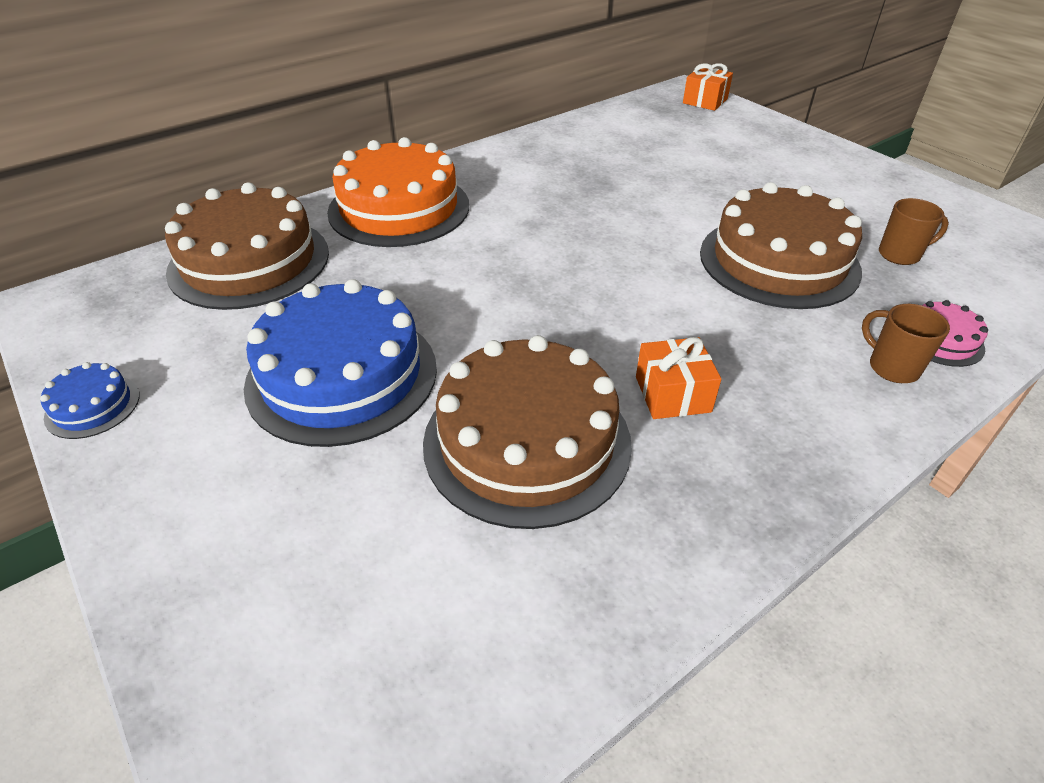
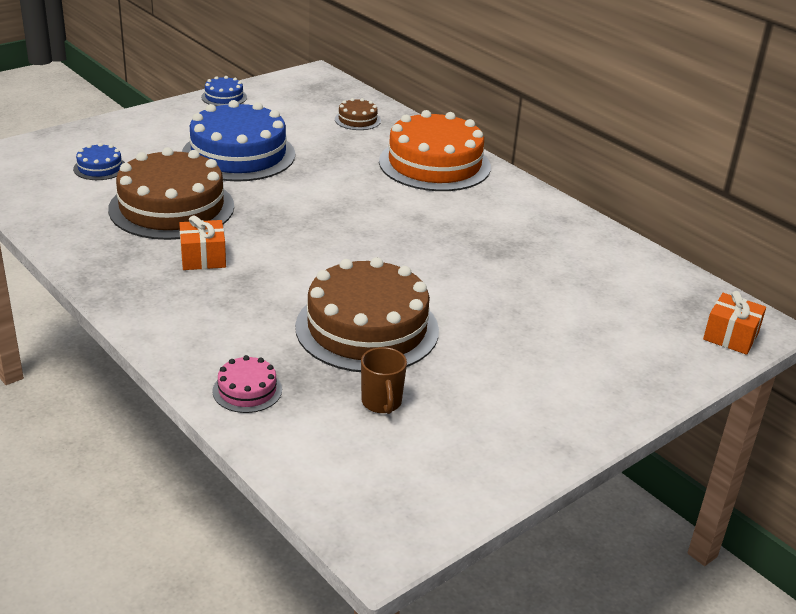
camera: 85 degrees right, 10 degrees down
brown cake [165,182,329,310] -> brown cake [335,98,381,130], size x0.44
brown mug [862,304,950,383] -> none
none -> blue cake [73,143,125,180]

